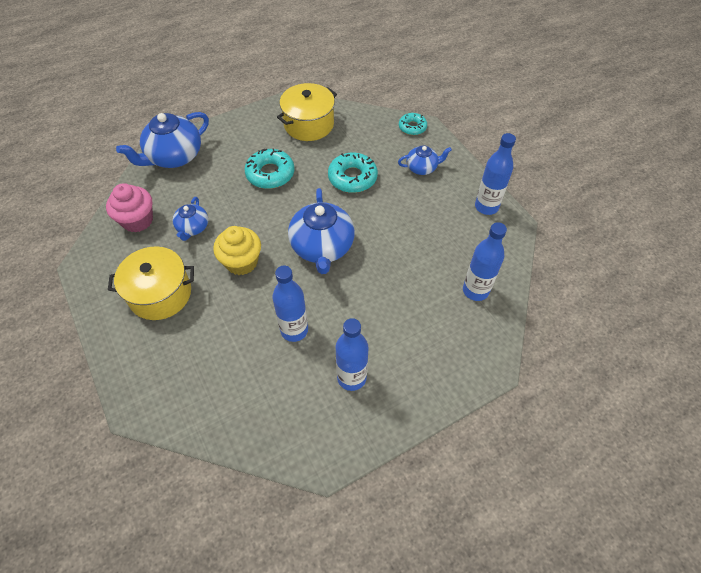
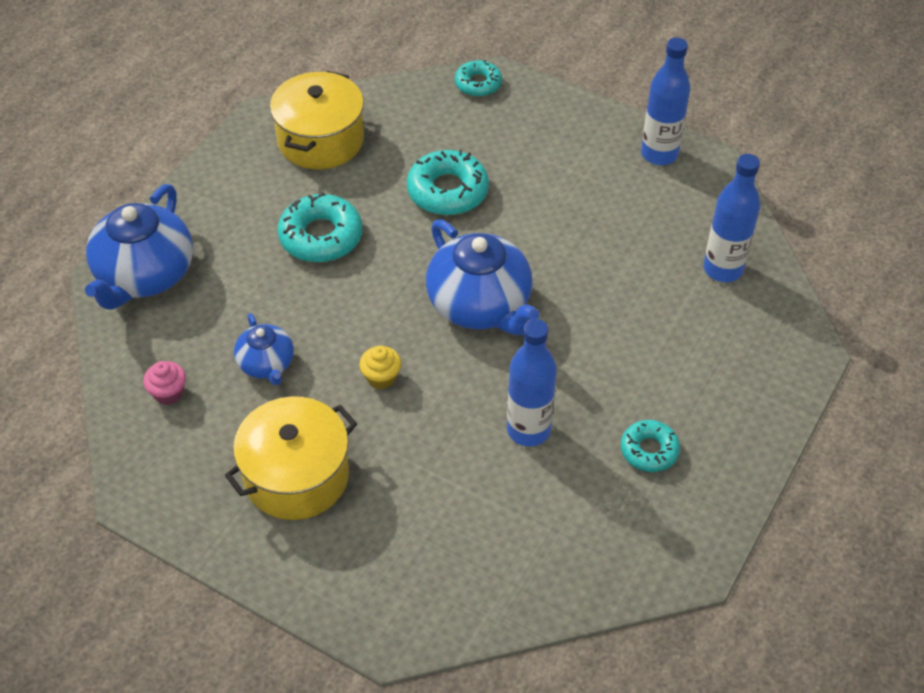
camera: 30 degrees left, 5 degrees down
pink cupcake [106,183,153,232] -> pink cupcake [143,361,186,405], size x0.54
yellow cupcake [213,226,261,275] -> yellow cupcake [359,346,401,389], size x0.54
blue bottle [335,318,369,391] -> turquoise donut [621,420,680,472]
blue teapot [398,146,452,175] -> none

